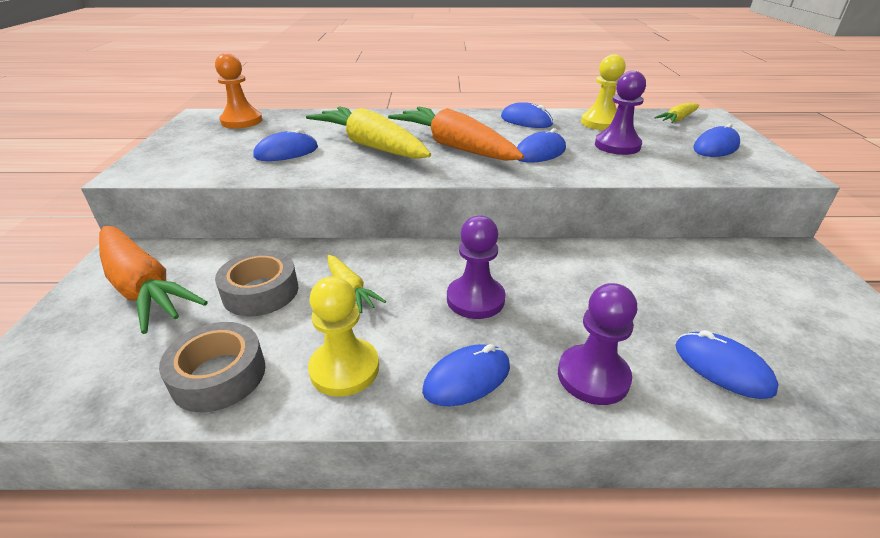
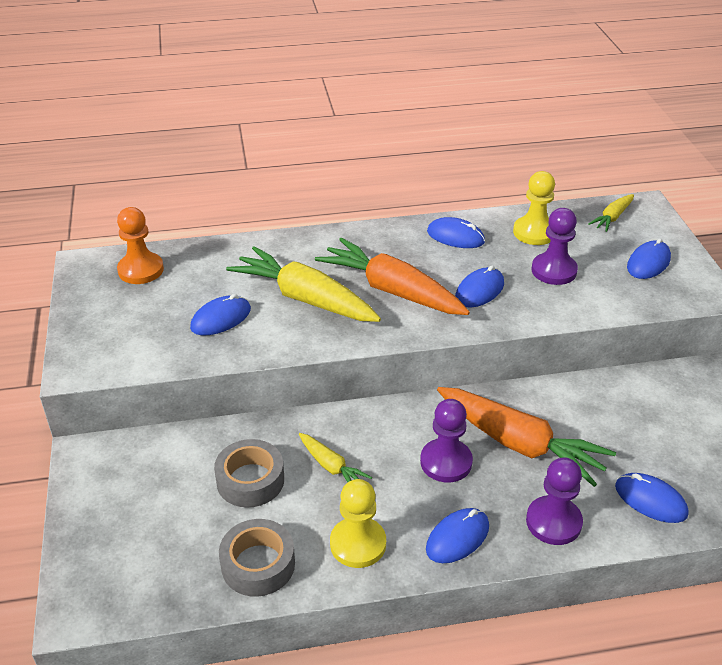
camera: 10 degrees left, 5 degrees up
orange carrot [99,226,208,334] -> orange carrot moved to [437,387,616,487]

